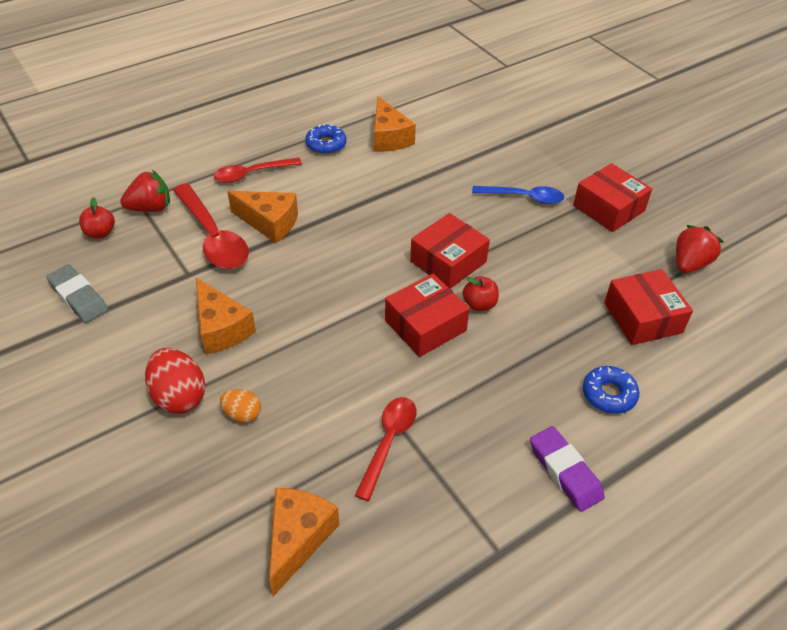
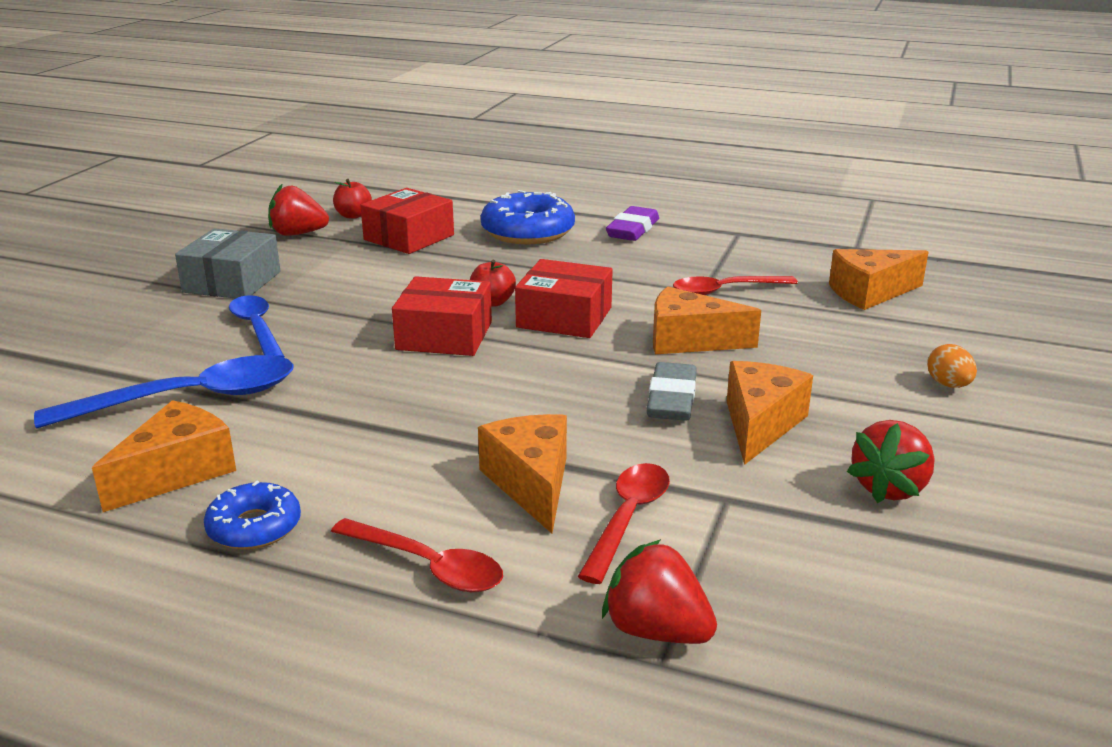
camera: 125 degrees left, 20 degrees down
grey eraser [46,264,108,323] -> grey eraser moved to [647,362,697,421]
red apple [79,197,115,238] -> red apple moved to [333,179,372,219]
red egg [145,348,205,414] -> none
red spoon [173,183,249,269] -> red spoon [577,463,670,584], size x0.65
orange egg [220,389,261,423] -> orange egg moved to [927,344,977,388]
red box [573,163,652,232] -> grey box [175,228,280,299]
blue donut [583,366,639,414] -> blue donut [481,190,575,244], size x1.70
none -> blue spoon [34,355,294,429]
none -> orange cheese [653,286,761,354]
none -> red strawberry [847,420,935,503]

